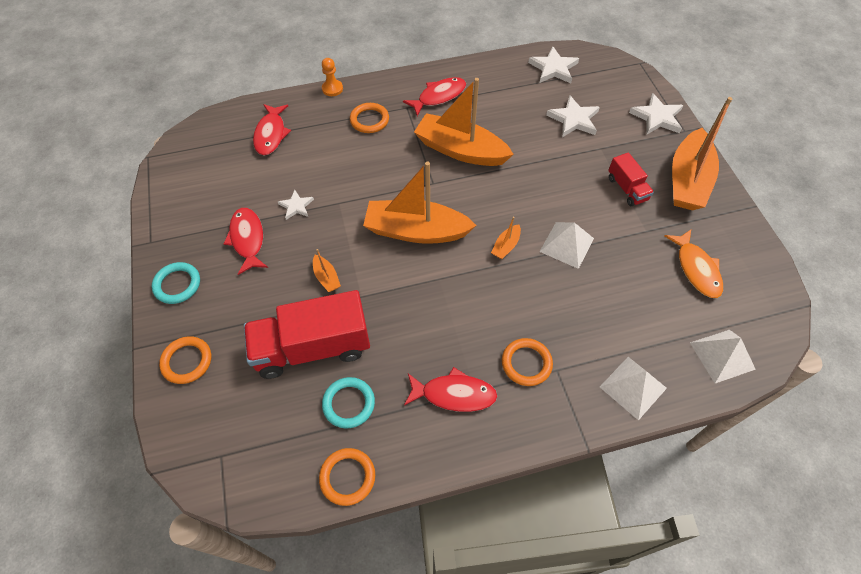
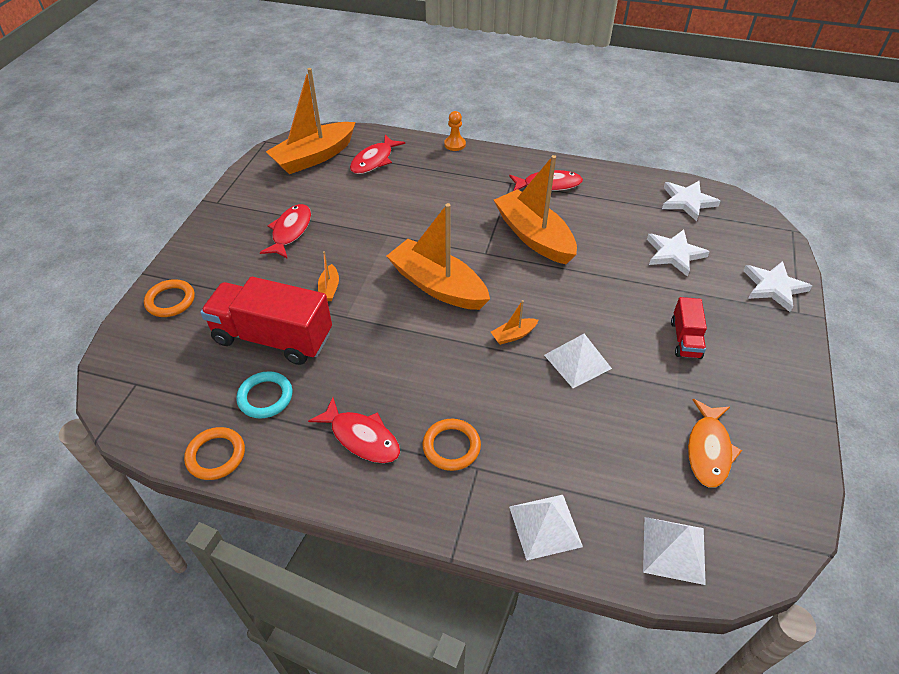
camera: 30 degrees right, 10 degrees down
turquoise ring [152,262,200,304] -> none
white star [278,190,314,220] -> none
orange ring [350,103,389,133] -> none
orange boat [672,97,733,210] -> orange boat moved to [266,68,356,174]

